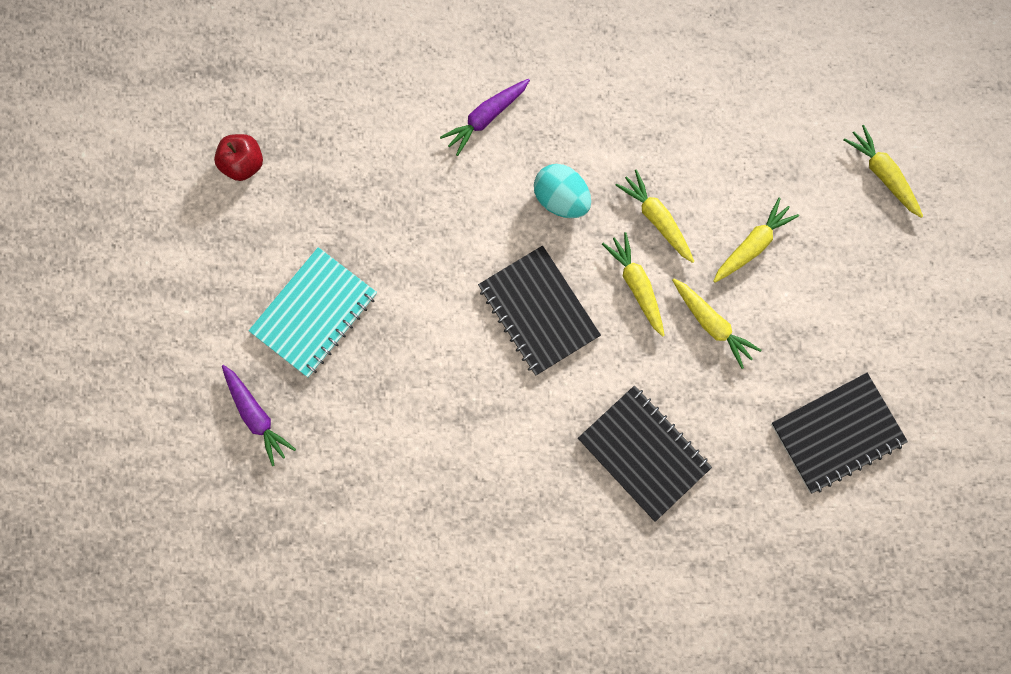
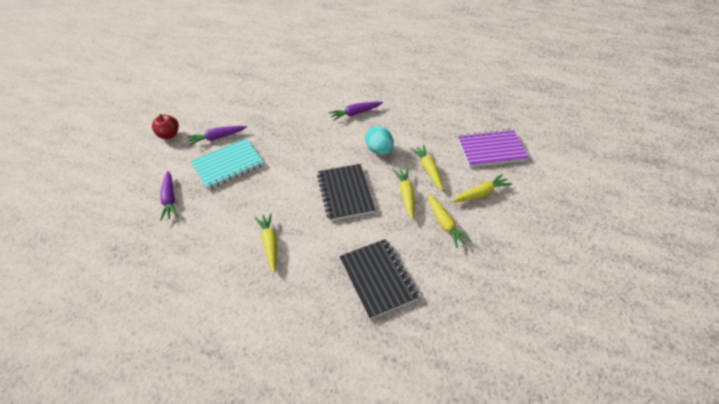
camera: 20 degrees right, 30 degrees down
red apple [214,134,263,181] -> red apple moved to [152,114,179,139]
black notebook [771,373,908,493] -> none
yellow carrot [843,125,923,218] -> yellow carrot moved to [255,213,277,273]
none -> purple carrot [187,126,247,146]
none -> purple notebook [458,129,529,167]

